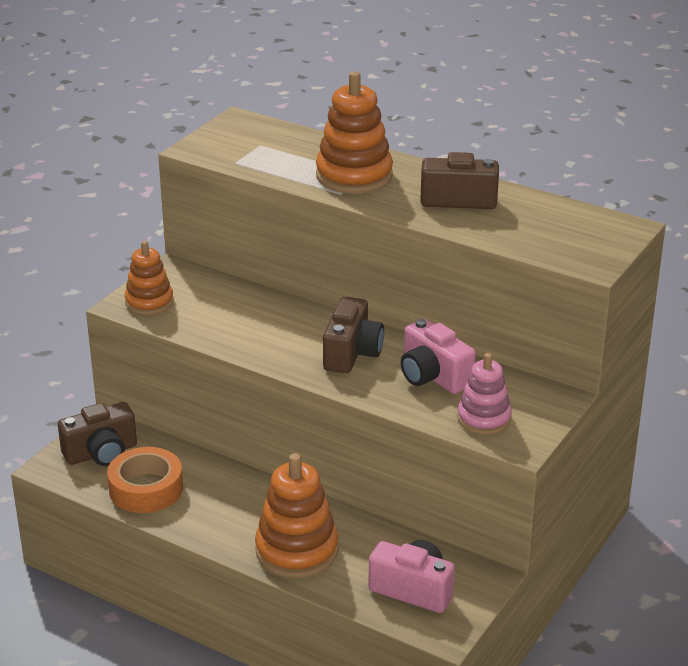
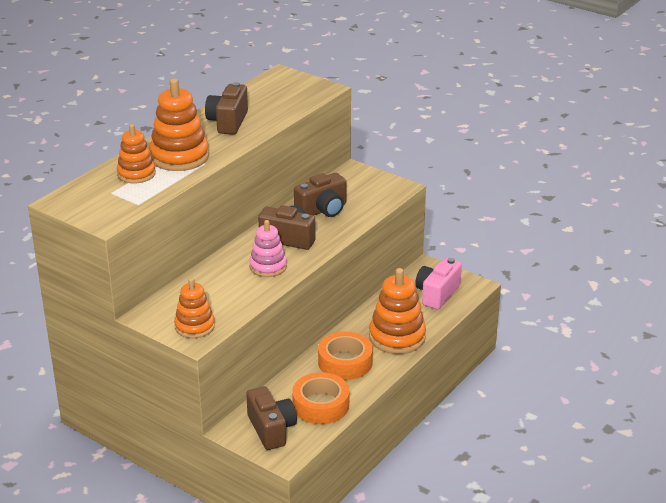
camera: 85 degrees left, 0 degrees up
pink camera [401,319,476,394] -> brown camera [294,173,347,217]
pink stacking toy [457,353,512,435] -> pink stacking toy moved to [249,220,287,277]
none -> orange stacking toy [117,124,156,183]
none -> orange tape [318,332,373,380]

